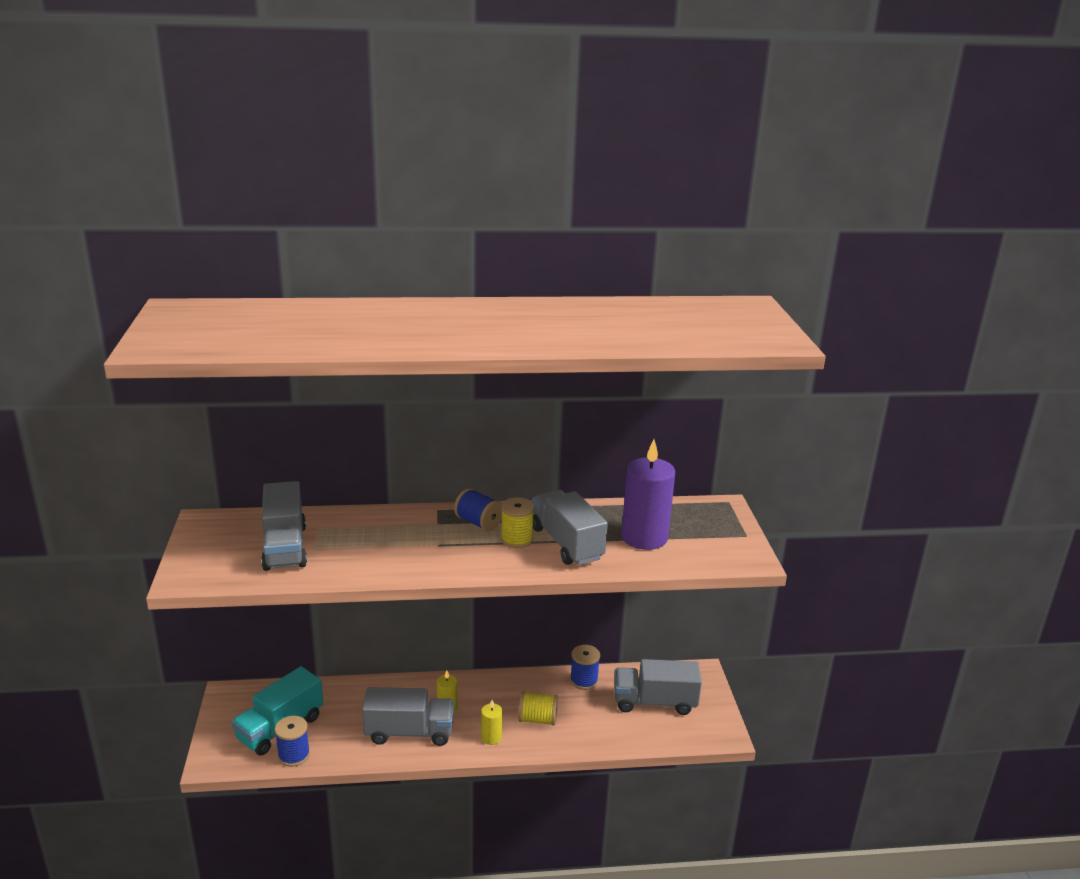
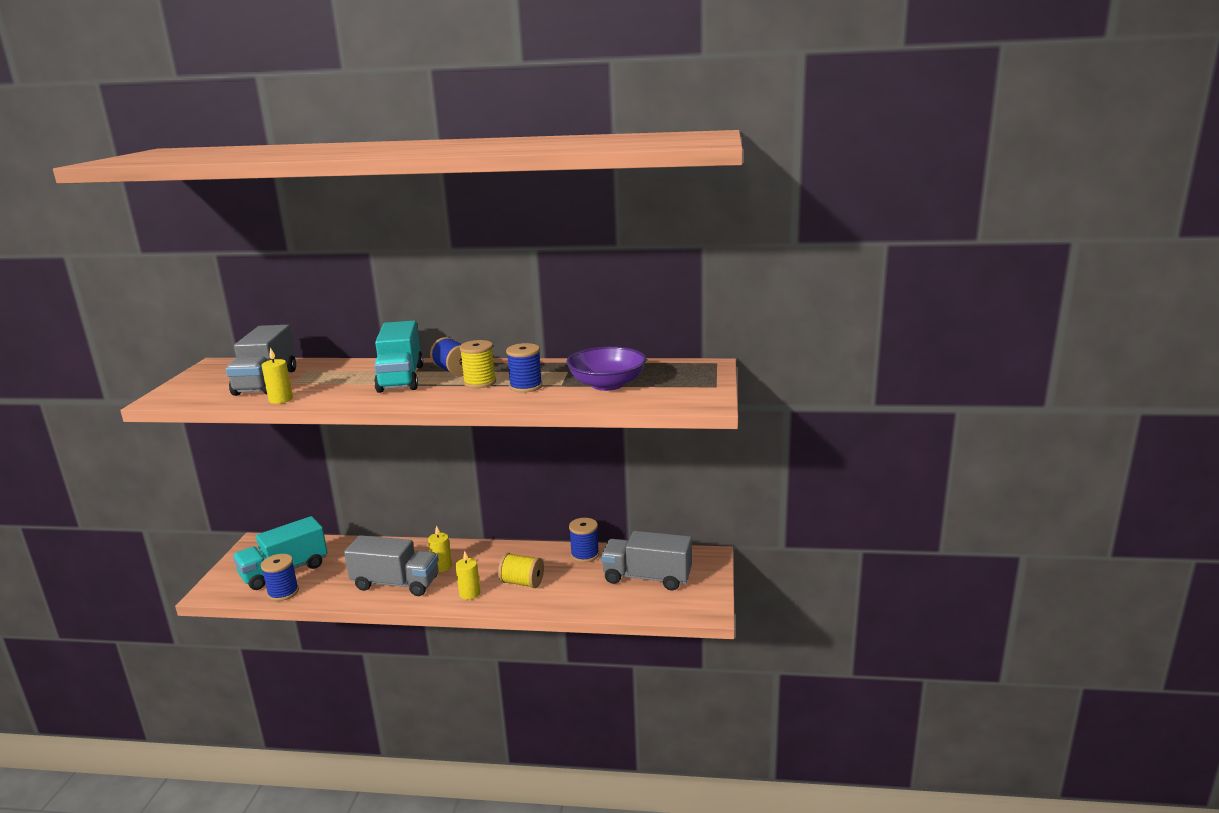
camera: 15 degrees right, 5 degrees down
grey truck [532,490,608,565] -> blue spool [506,343,543,393]
purple candle [621,440,675,550] -> purple bowl [566,346,646,391]
none -> yellow candle [261,347,293,404]
none -> turquoise truck [374,320,423,393]

